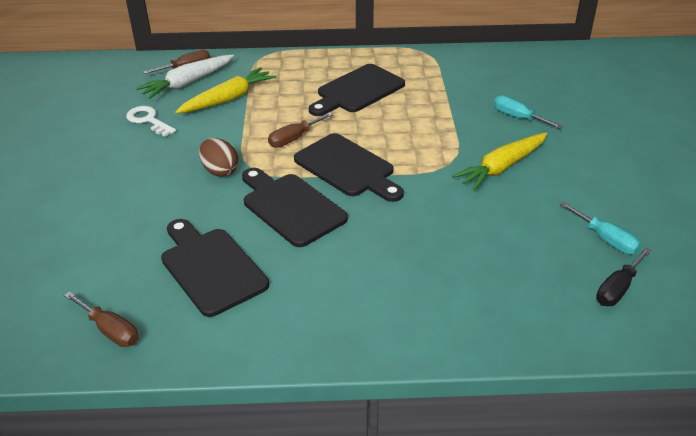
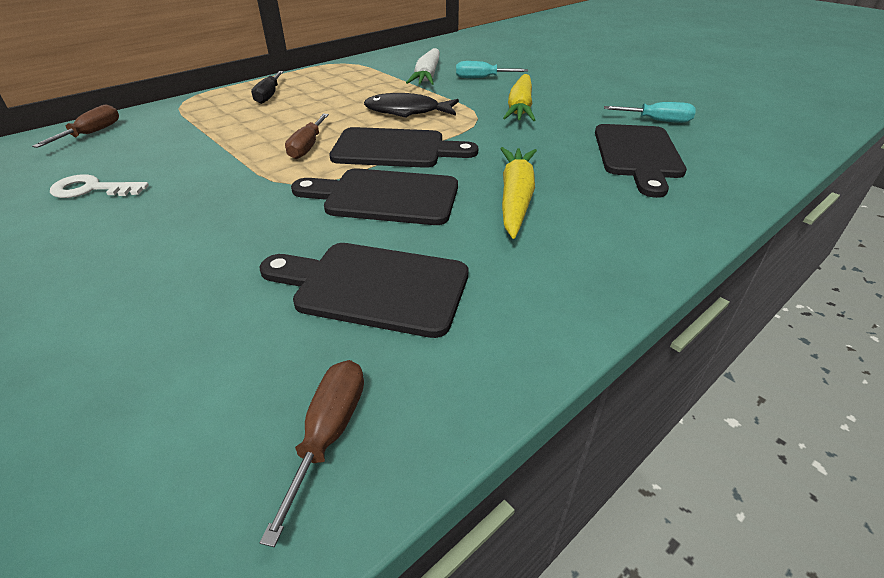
camera: 40 degrees left, 0 degrees up
brown screwdriver [64,292,139,347] -> brown screwdriver turned 75 degrees counterclockwise [260,360,364,547]
white carrot [136,55,234,99] -> white carrot moved to [406,48,440,85]
yellow carrot [175,67,276,114] -> yellow carrot moved to [500,147,537,239]
brown egg [199,138,238,177] -> none
black cutting board [309,64,405,116] -> black cutting board moved to [595,124,687,198]
black screwdriver [596,247,652,306] -> black screwdriver moved to [251,71,284,104]
none -> black fish [364,93,459,118]

